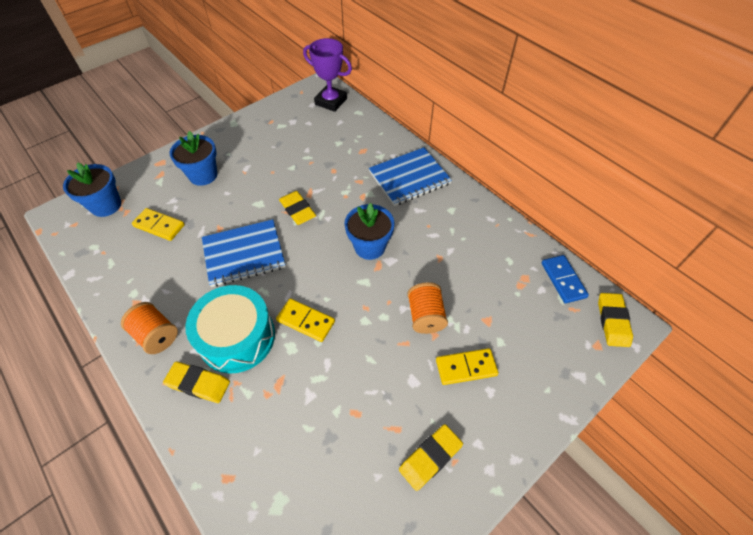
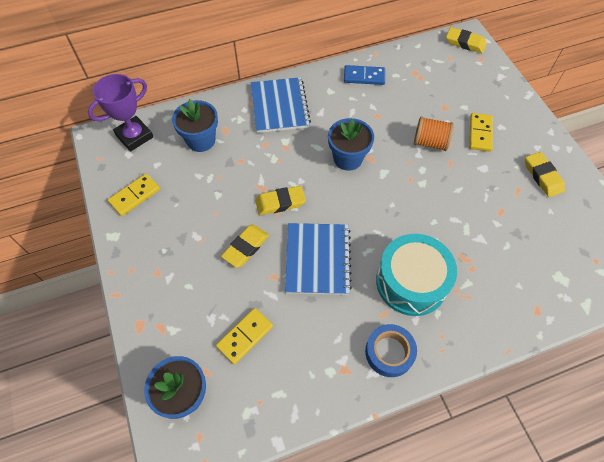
camera: 70 degrees left, 5 degrees up
orange spool [121,302,178,354] -> blue tape [365,324,417,377]
yellow eraser [163,361,230,403] -> yellow eraser moved to [221,225,269,268]
blue flower pot [170,131,217,186] -> blue flower pot moved to [172,99,218,152]
yellow domino [276,298,335,342] -> yellow domino moved to [108,174,160,216]
blue domino [542,255,589,303] -> blue domino moved to [344,65,385,85]

